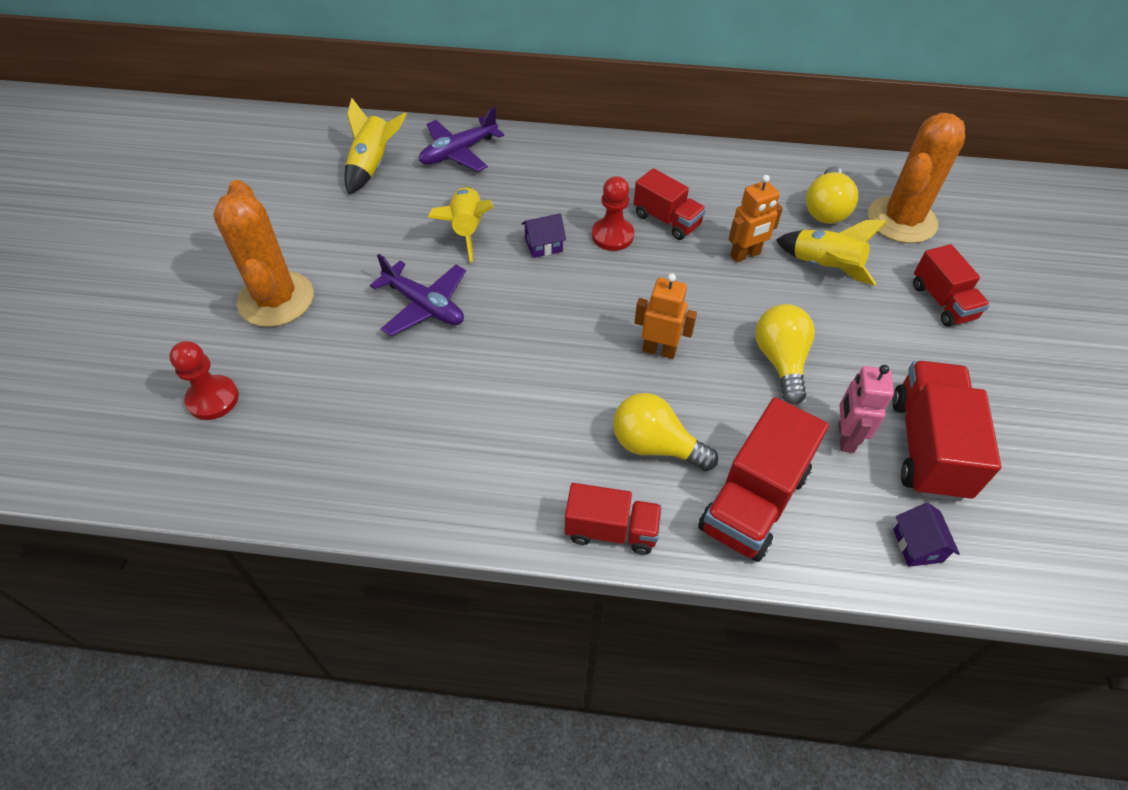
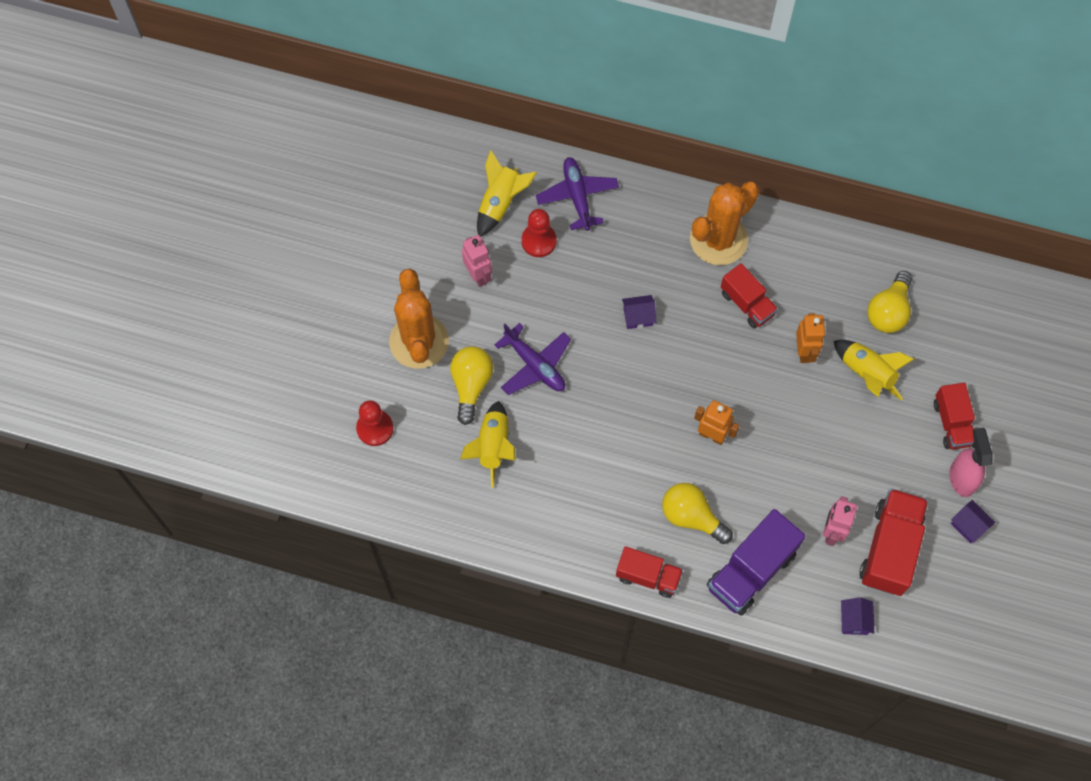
camera: 10 degrees right, 15 degrees up
purple plane [419,107,504,172] -> purple plane turned 105 degrees clockwise [536,157,619,231]
yellow rocket [428,187,494,263] -> yellow rocket moved to [460,401,515,488]
red pawn [592,176,634,251] -> red pawn moved to [521,209,557,257]
red truck [698,397,829,562] -> purple truck [707,509,806,616]
orange robot [729,175,783,262] -> orange robot turned 75 degrees counterclockwise [796,313,826,363]
yellow light bulb [755,304,815,405] -> yellow light bulb moved to [450,346,493,425]
orange cactus [868,113,965,243] -> orange cactus moved to [690,181,759,265]
none -> pink robot [462,235,492,287]
none -> pink spray bottle [949,428,993,497]
none -> purple house [951,500,995,543]

